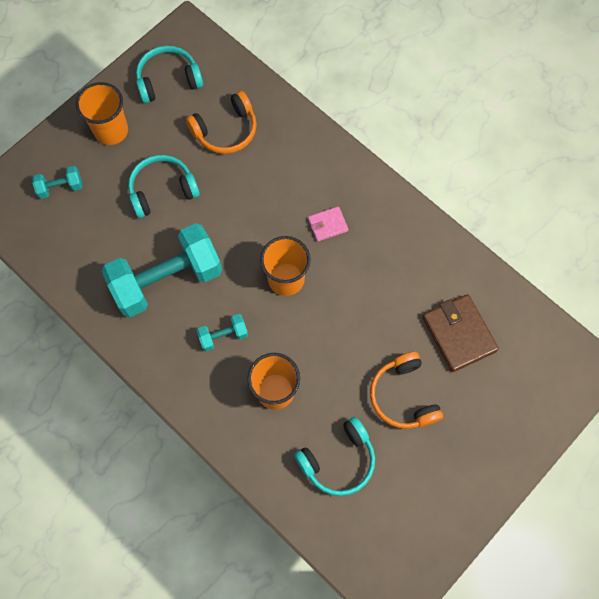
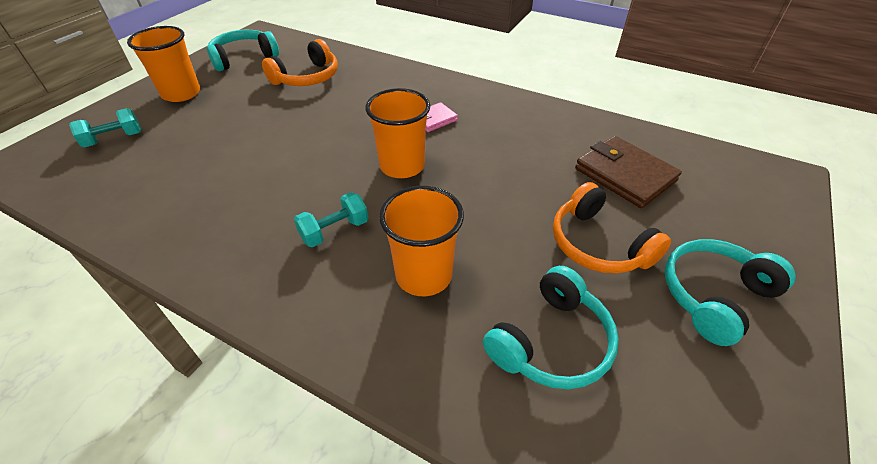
camera: 15 degrees left, 25 degrees down
turquoise dumbbell [102,223,222,317] -> none
turquoise headphones [128,155,200,218] -> turquoise headphones moved to [665,239,796,346]

